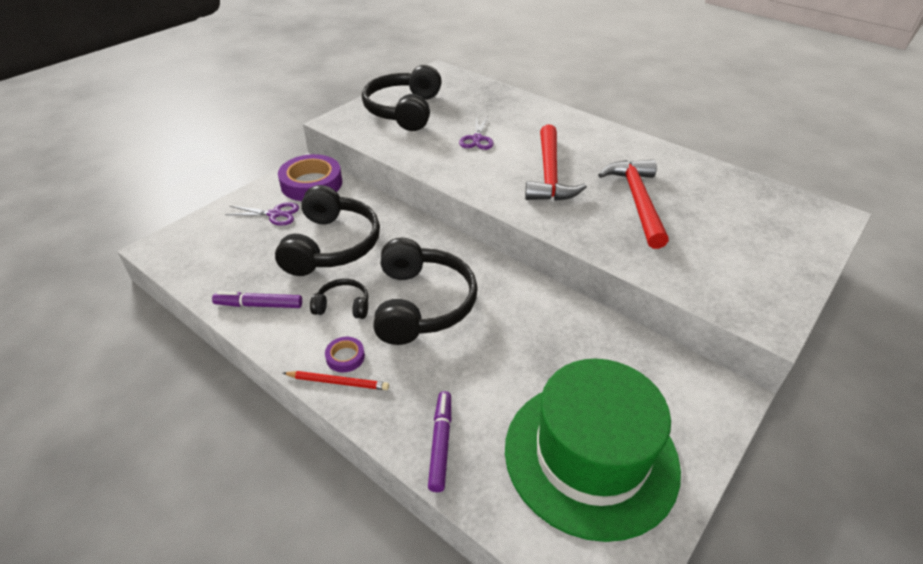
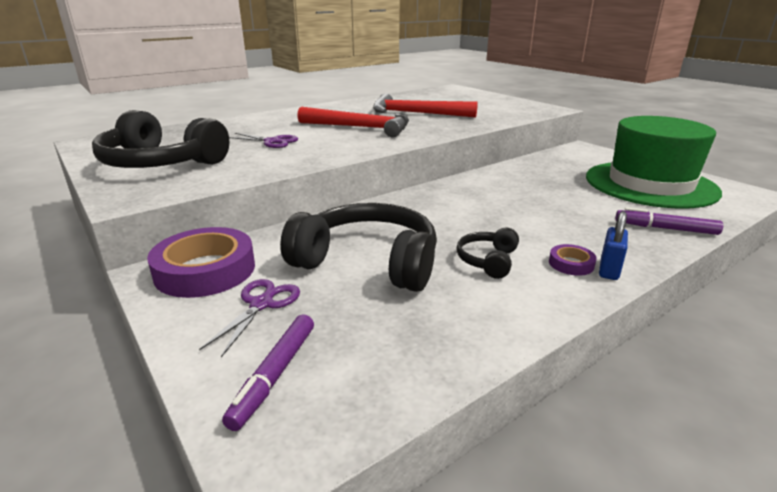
camera: 75 degrees left, 15 degrees down
purple marker [212,292,302,308] -> purple marker moved to [222,315,314,431]
red pencil [283,371,389,390] -> blue padlock [599,211,628,280]
black headphones [373,238,478,345] -> none

